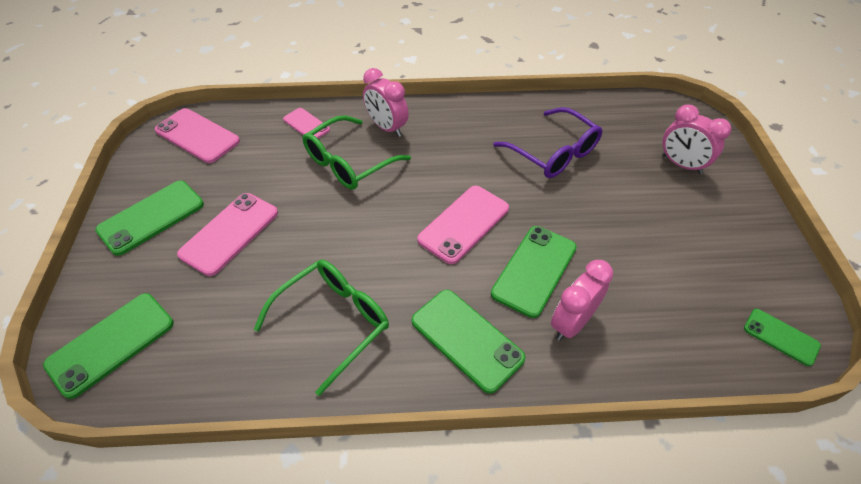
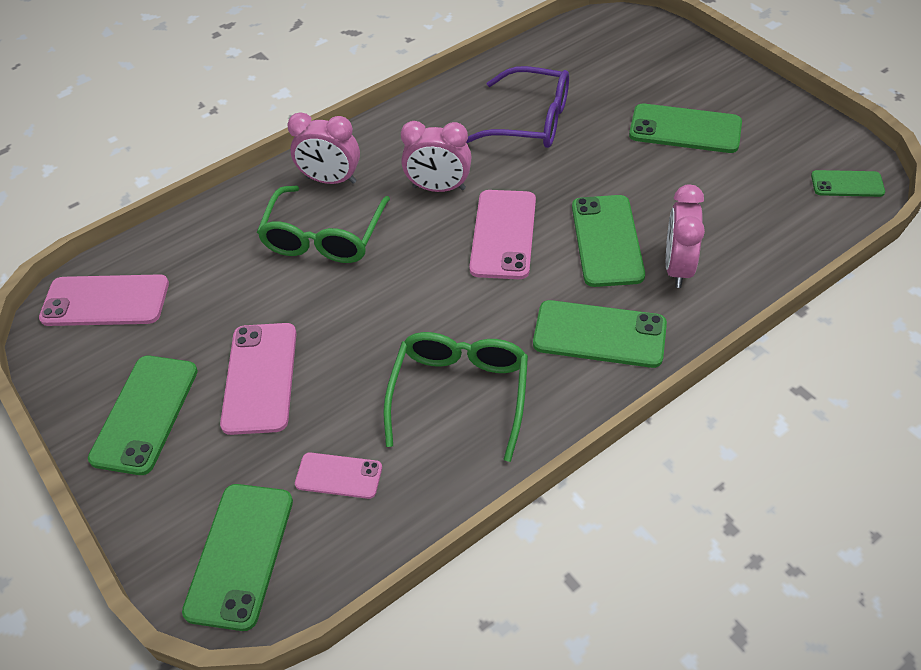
camera: 30 degrees left, 0 degrees up
pink phone [283,108,330,139] -> pink phone moved to [295,452,382,499]
pink clock [662,104,731,174] -> pink clock moved to [401,121,472,192]
none -> green phone [629,104,742,153]

